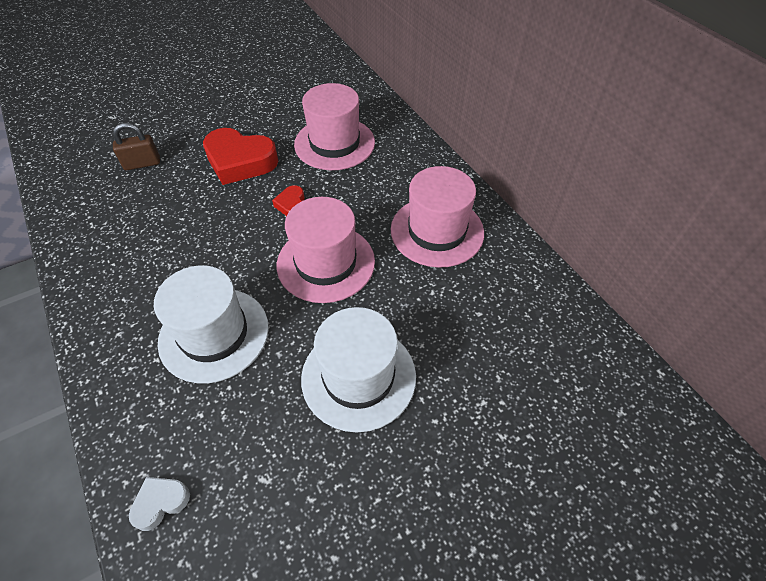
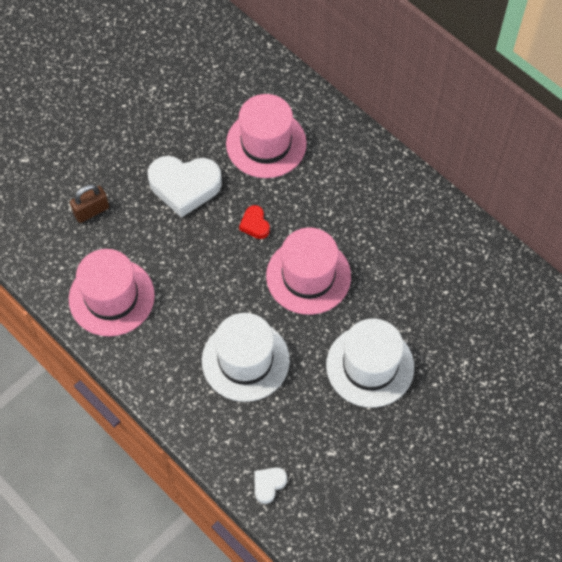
camera: 15 degrees left, 10 degrees up
red heart [203,128,279,185] -> white heart [147,156,222,218]
pink hat [390,166,484,268] -> pink hat moved to [69,249,155,337]

